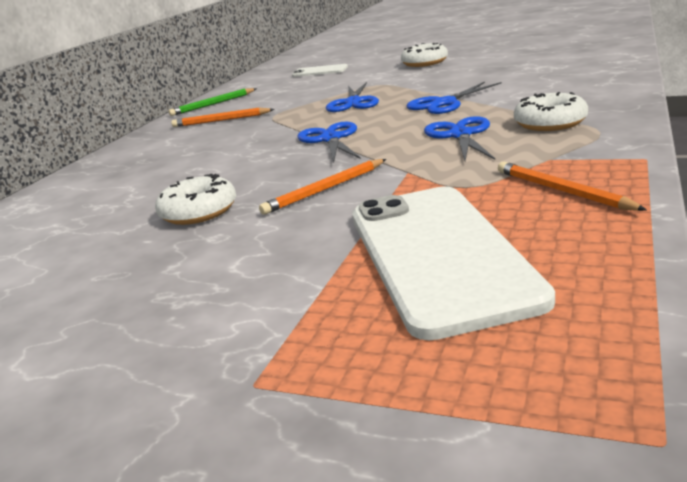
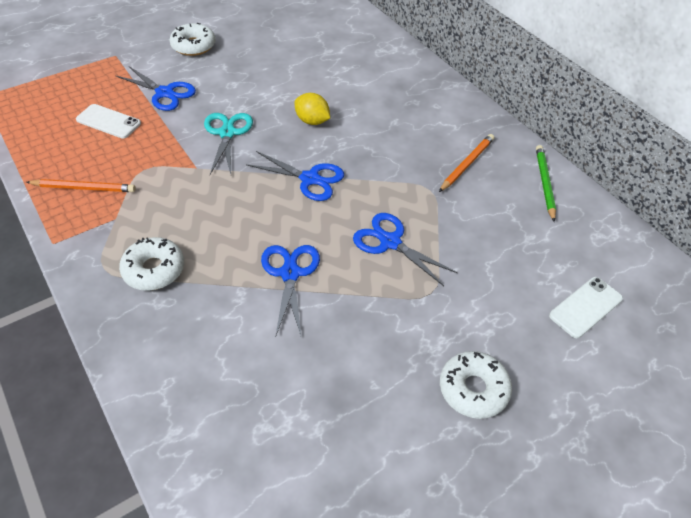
camera: 120 degrees right, 25 degrees up
white donut [155,174,236,225] -> white donut moved to [169,22,215,56]
orange pencil [259,159,386,215] -> turquoise scissors [204,113,253,175]
white phone [352,186,555,340] -> white phone [76,104,141,139], size x0.47
blue scissors [424,116,495,161] -> blue scissors moved to [116,66,196,111]
none -> yellow lemon [295,93,330,125]

